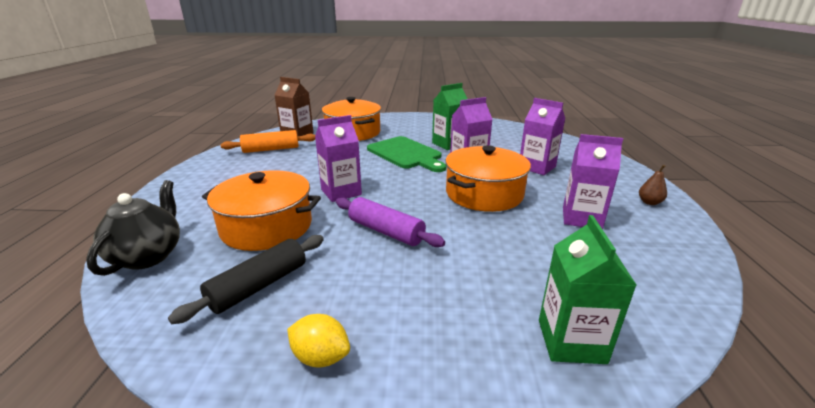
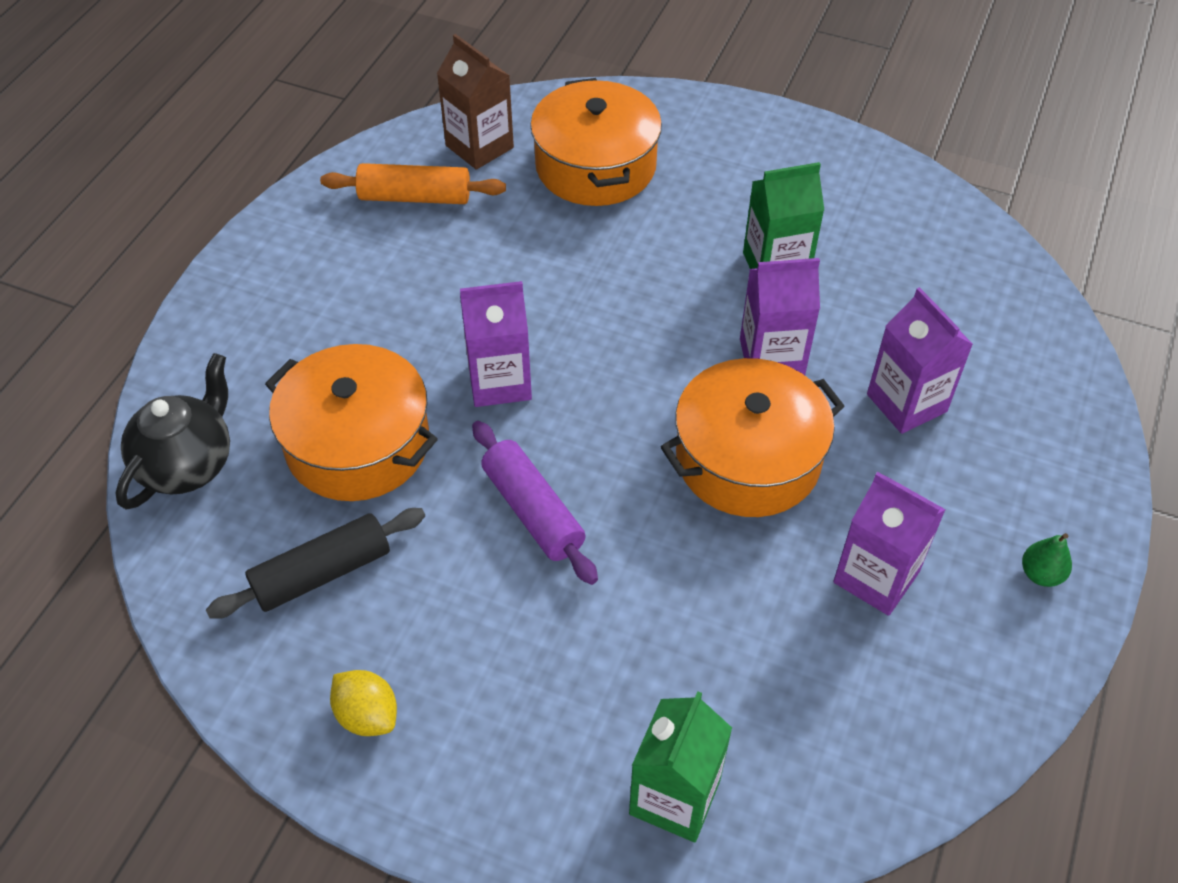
camera: 20 degrees right, 25 degrees up
green cutting board [367,136,446,172] -> none
brown pear [639,165,667,205] -> green pear [1022,533,1072,587]

